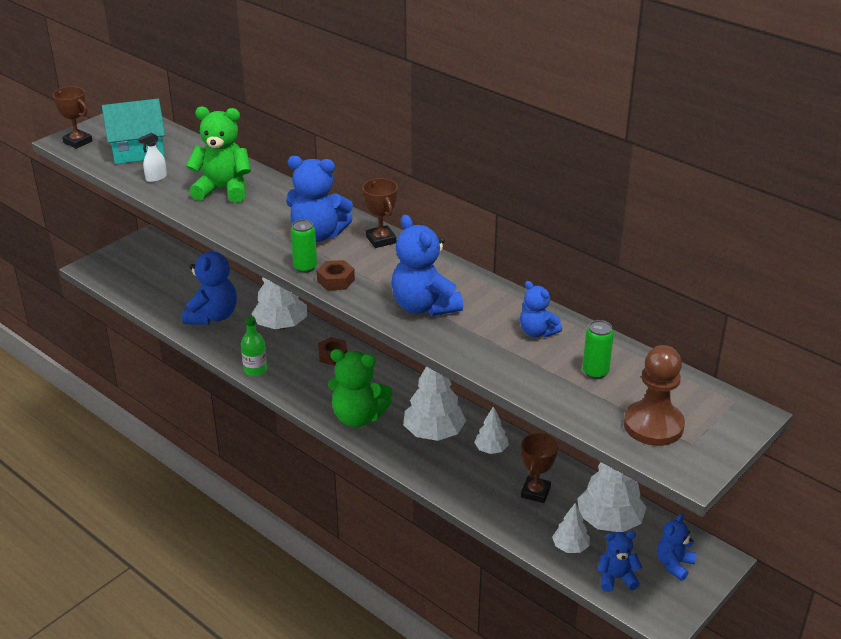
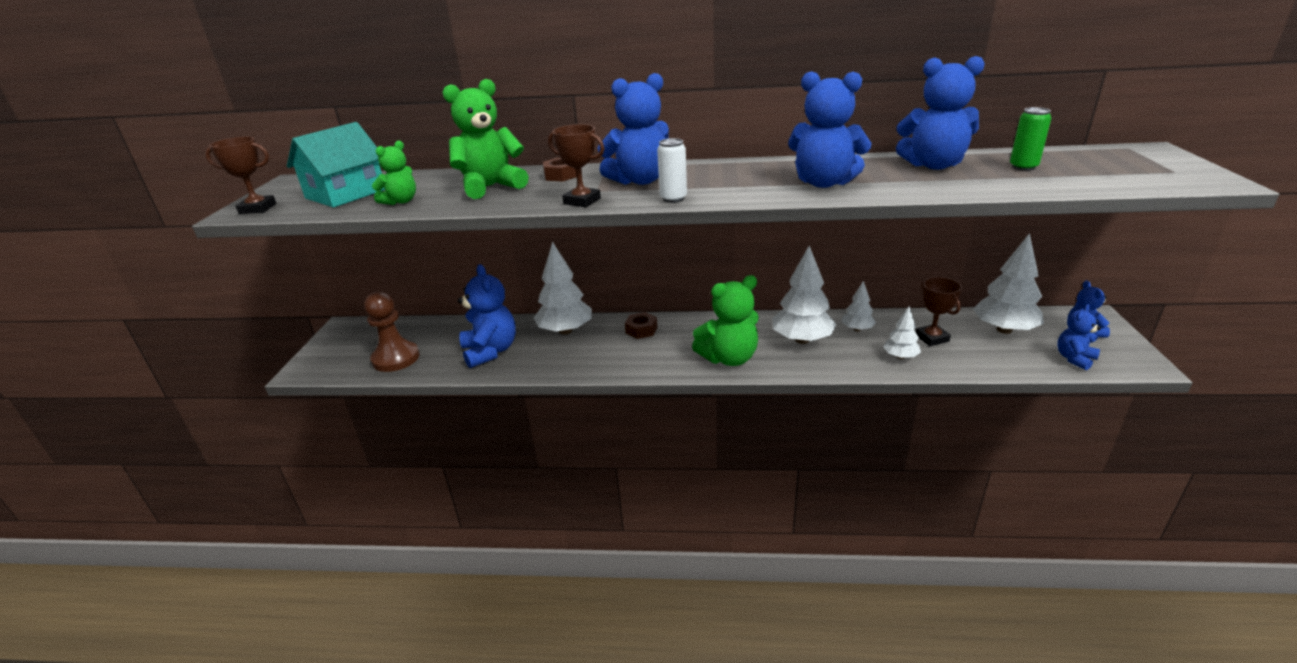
camera: 35 degrees left, 5 degrees down
white spray bottle [138,132,167,182] -> green teddy bear [372,141,416,205]
green bottle [241,316,267,376] -> none
green can [291,219,317,273] -> white can [657,138,687,203]
brown nut [317,260,355,291] -> brown nut moved to [543,157,577,181]
brown trophy [362,178,398,248] -> brown trophy moved to [548,124,604,208]
blue teddy bear [520,281,562,337] -> blue teddy bear [896,56,985,170], size x1.74
white tree [552,503,590,553] -> white tree moved to [883,306,921,359]
brown pawn [624,345,685,446] -> brown pawn moved to [364,292,419,372]

